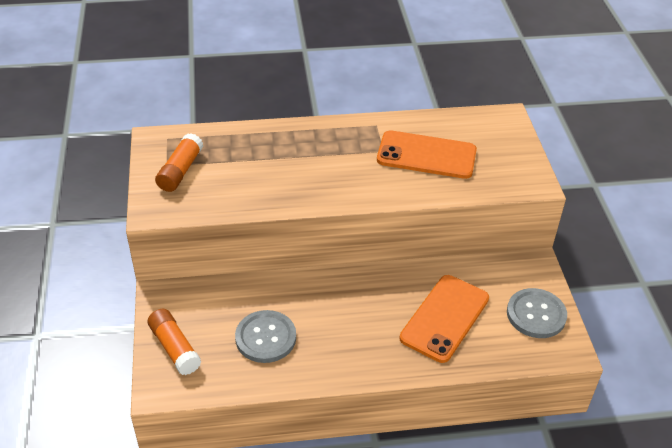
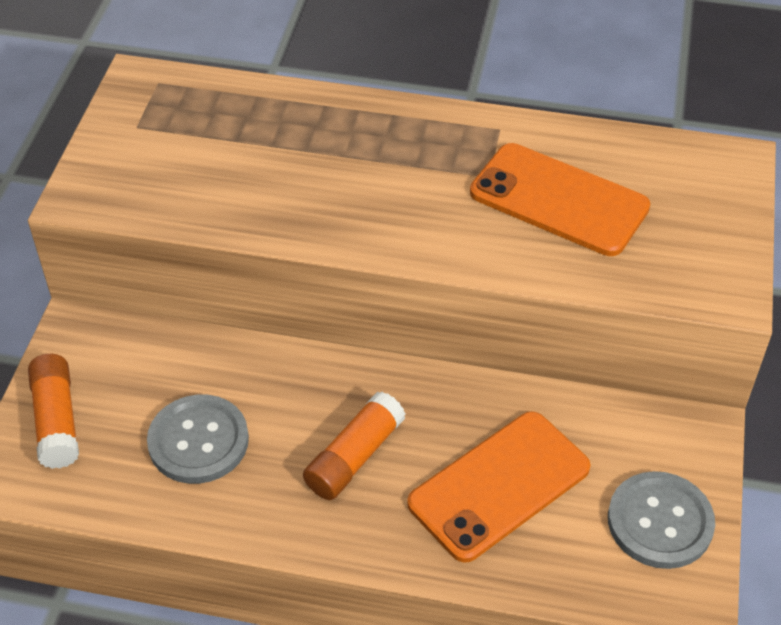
camera: 20 degrees right, 5 degrees up
orange glue stick [155,133,203,192] -> orange glue stick moved to [303,392,405,500]

